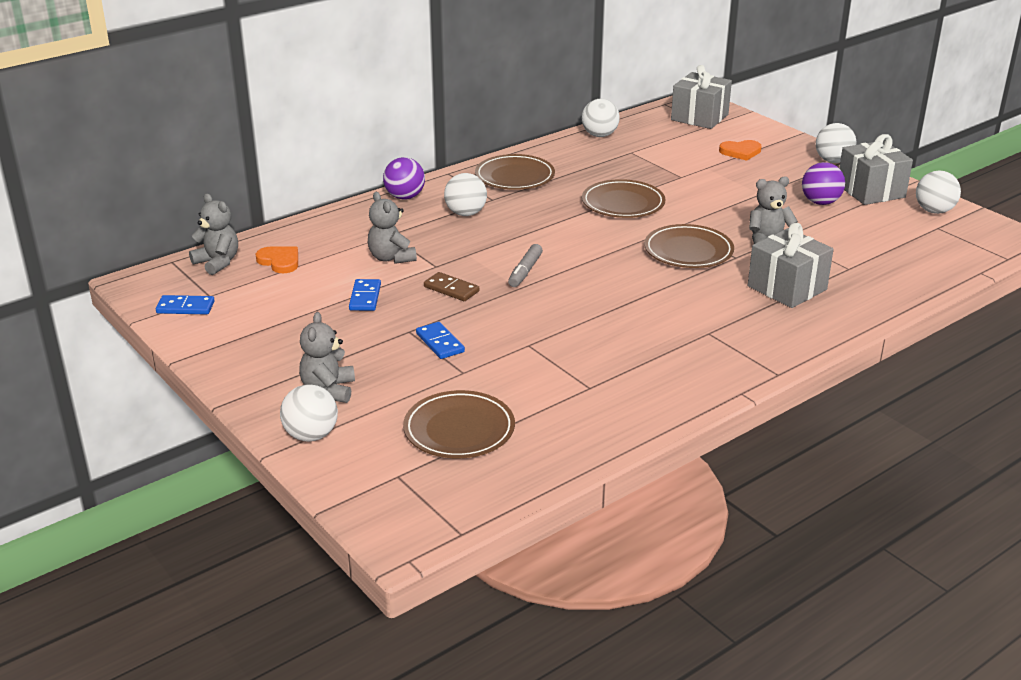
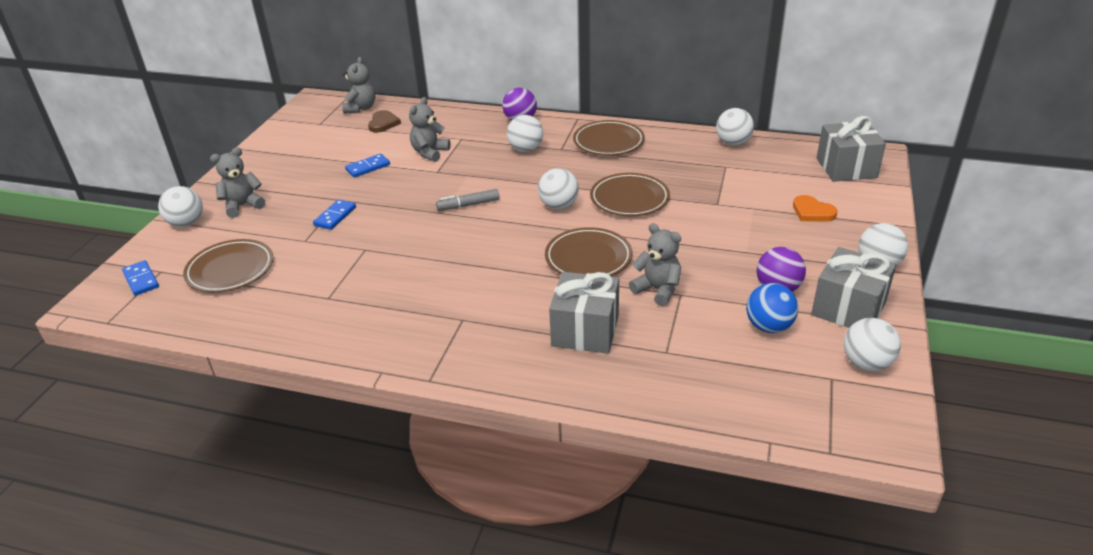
camera: 55 degrees right, 5 degrees up
blue domino [156,295,215,314] -> blue domino moved to [122,260,159,296]
orange heart [256,247,298,273] -> brown heart [368,110,401,133]
brown domino [424,272,479,301] -> none
none -> white ball [538,168,579,209]
none -> blue ball [746,283,798,333]

